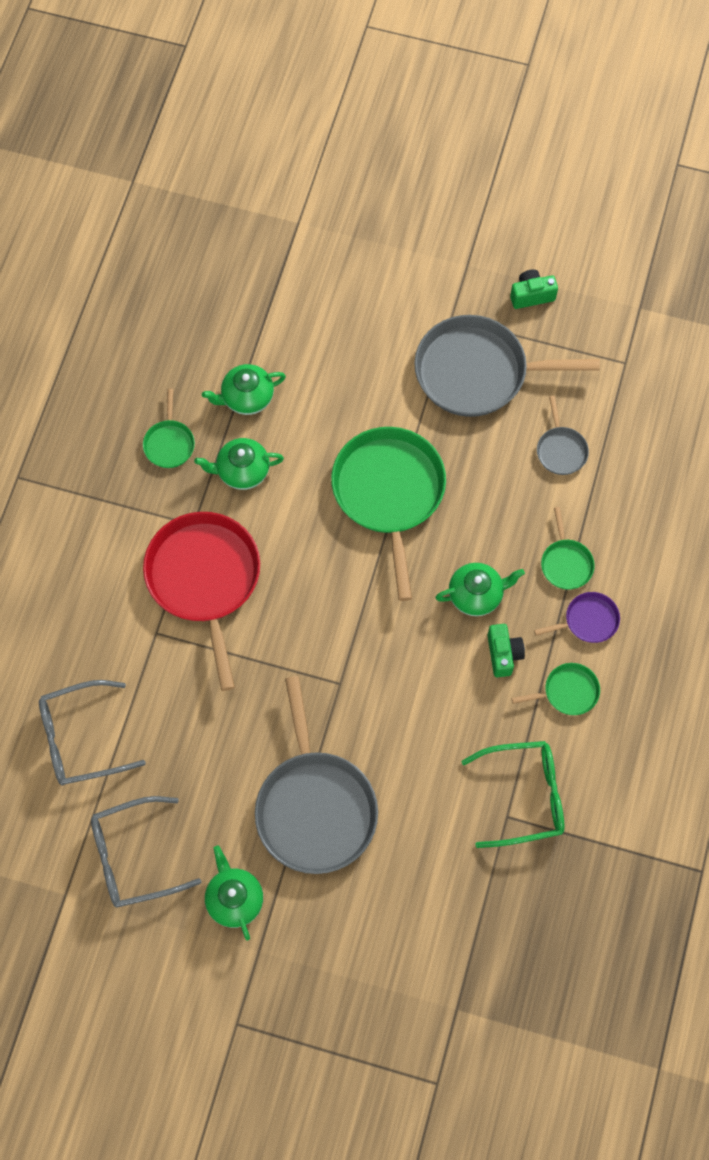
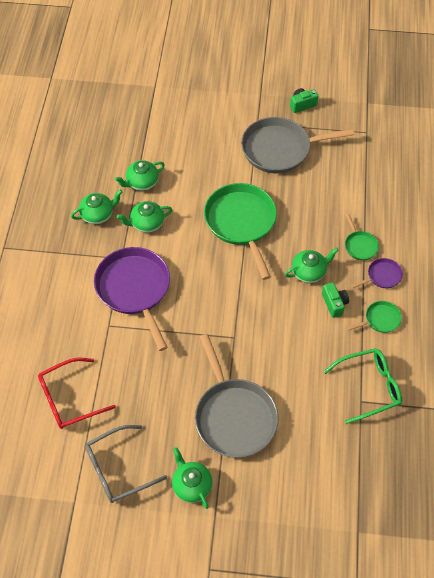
camera: 10 degrees left, 10 degrees down
grey glasses [39,680,146,785] -> red glasses [38,358,116,429]
green pan [143,389,195,468] -> green teapot [71,189,122,224]
red pan [143,512,260,691] -> purple pan [94,247,170,351]
grey pan [537,396,589,475] -> none

